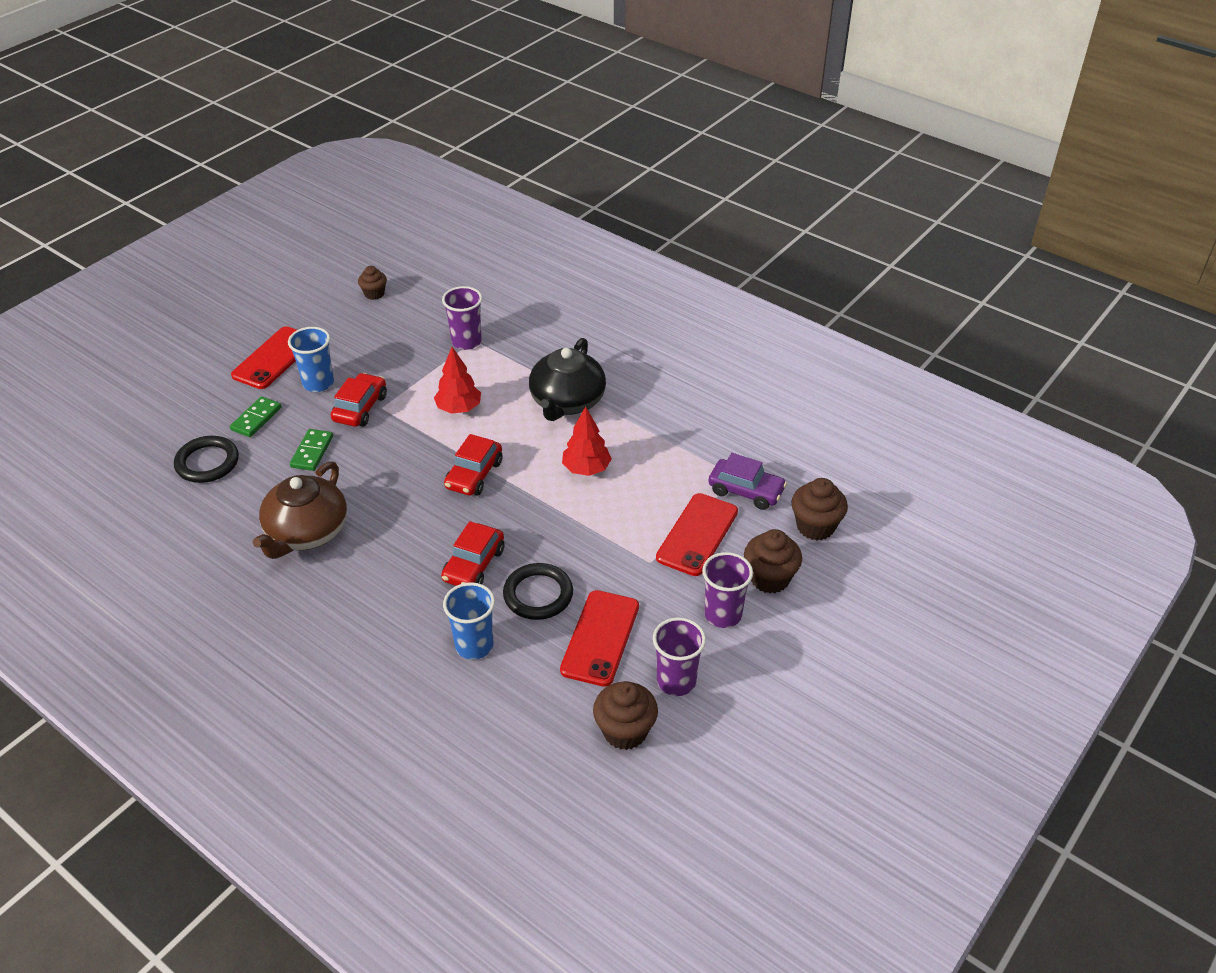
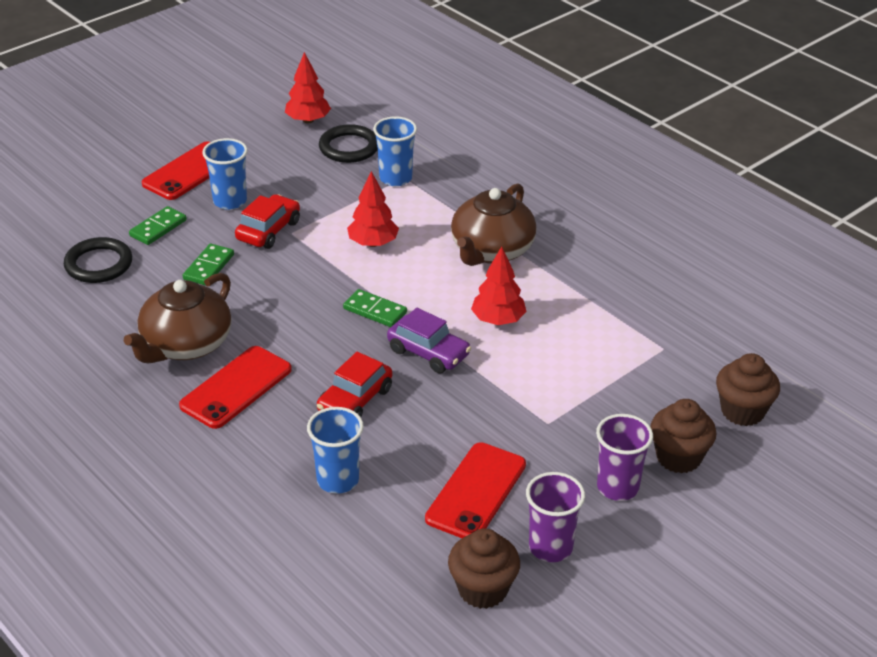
camera: 10 degrees right, 5 degrees down
brown cupcake [358,266,387,300] -> red tree [285,52,331,124]
purple cup [442,286,482,350] -> blue cup [373,116,417,186]
red car [444,434,503,496] -> green domino [343,289,407,327]
black ring [503,563,573,620] -> black ring moved to [319,124,378,163]
black teapot [529,338,606,421] -> brown teapot [451,183,537,266]
red phone [656,493,738,576] -> red phone moved to [179,346,292,429]
purple car [708,453,787,510] -> purple car moved to [387,308,471,374]

